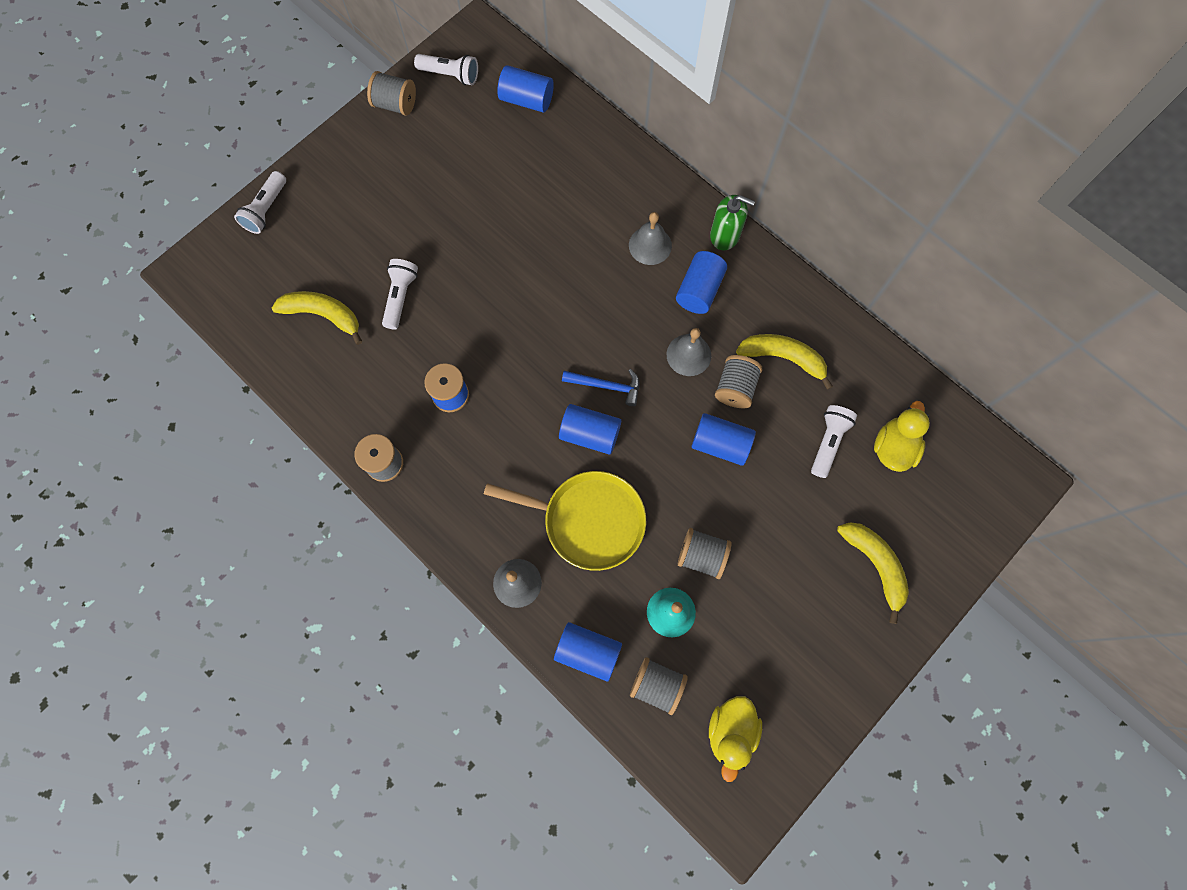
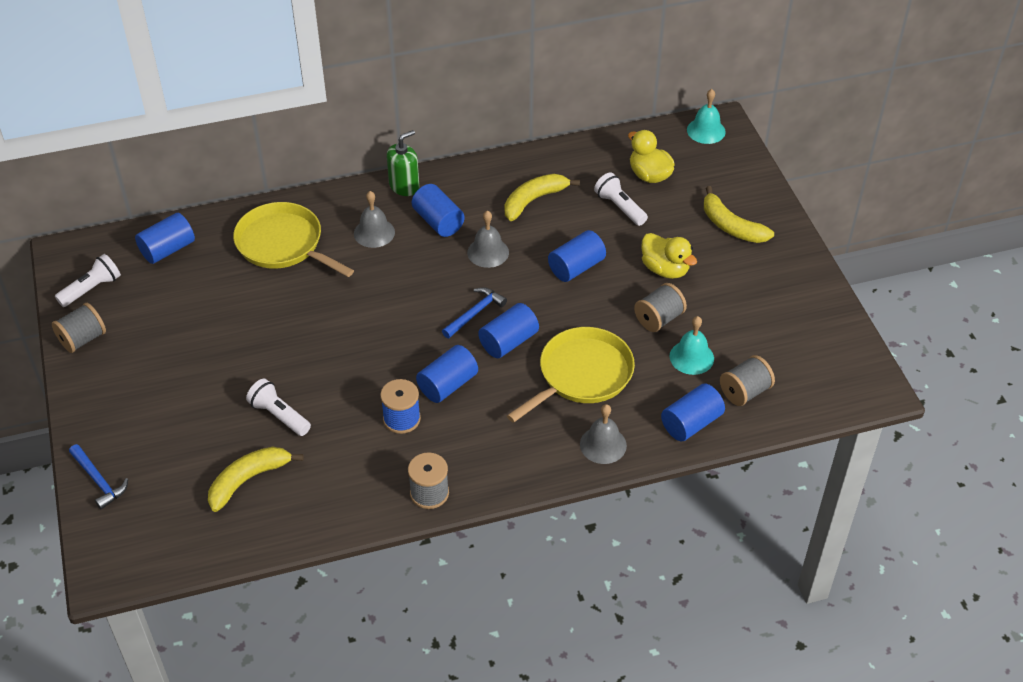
camera: 60 degrees left, 25 degrees down
white flashlight [234,171,286,234] -> blue hammer [69,444,128,510]
yellow duck [709,696,762,782] -> yellow duck moved to [641,233,697,279]
grey spool [715,355,763,408] -> none
yellow banana [837,522,909,624] -> yellow banana turned 135 degrees counterclockwise [704,186,774,243]
none -> yellow pan [233,202,354,277]
none -> blue cylinder [416,345,478,403]
none -> turquoise bell [687,89,726,144]

